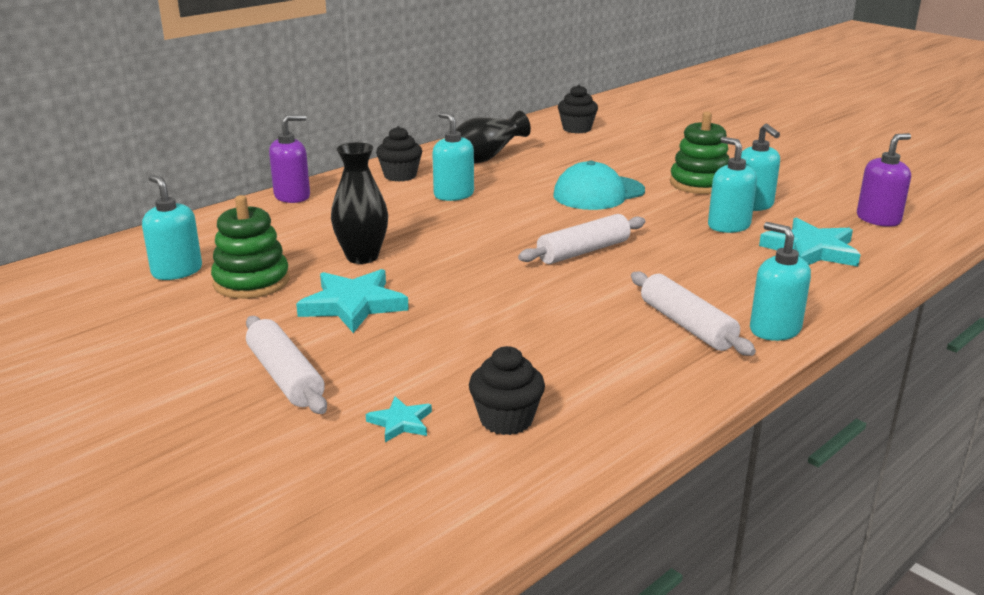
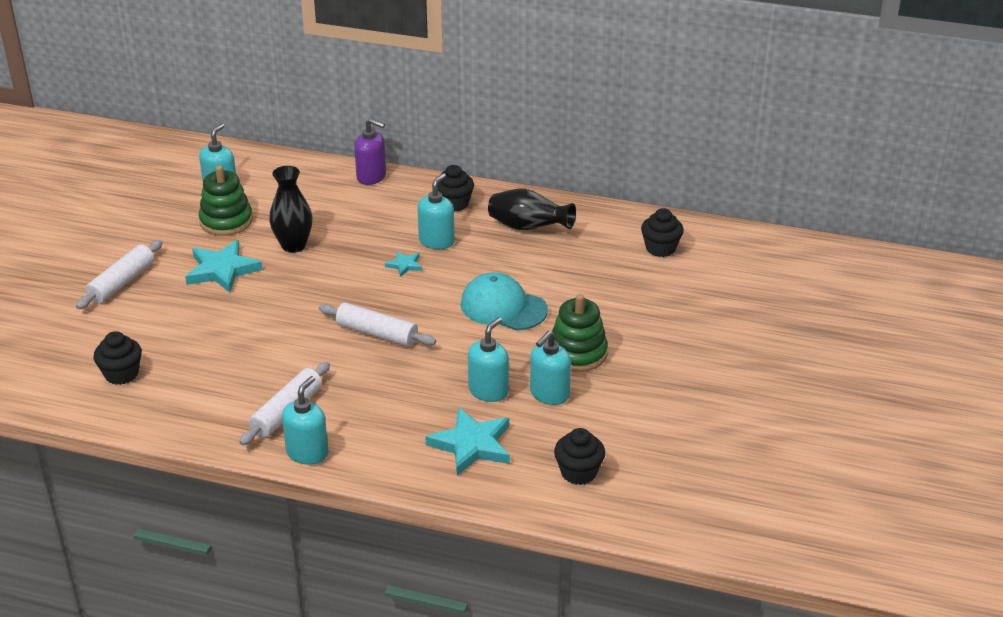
camera: 60 degrees right, 10 degrees up
turquoise star [366,396,432,442] -> turquoise star moved to [385,251,422,277]
purple soap dispenser [857,133,911,227] -> black cupcake [554,428,605,485]

